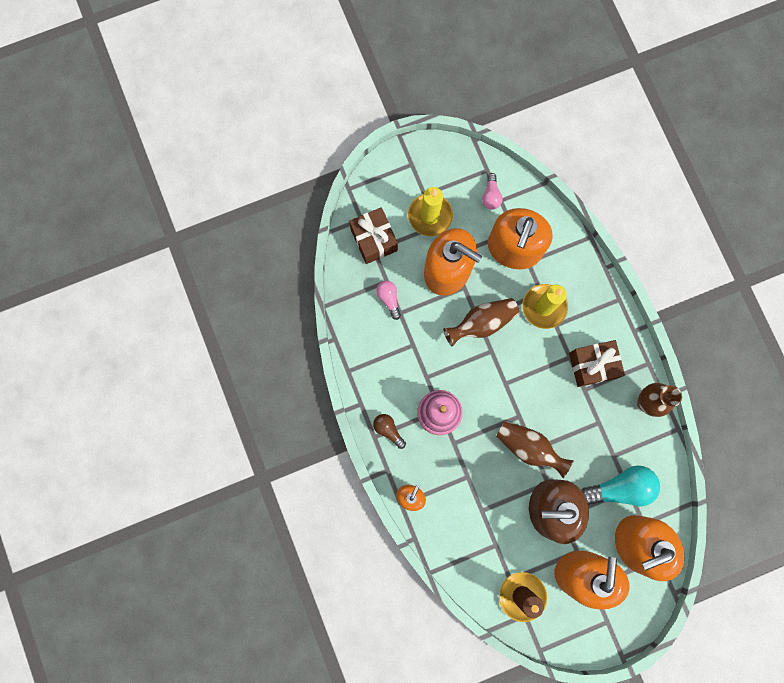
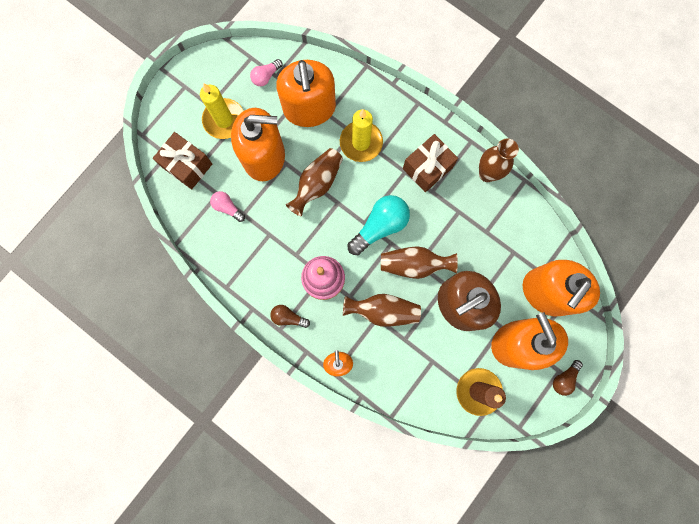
camera: 30 degrees left, 0 degrees up
pink light bulb [482,173,503,210] -> pink light bulb turned 75 degrees clockwise [250,59,283,86]
turquoise light bulb [581,466,660,507] -> turquoise light bulb moved to [347,195,410,255]
none -> brown vase [343,294,421,327]
none -> brown light bulb [553,360,583,396]

